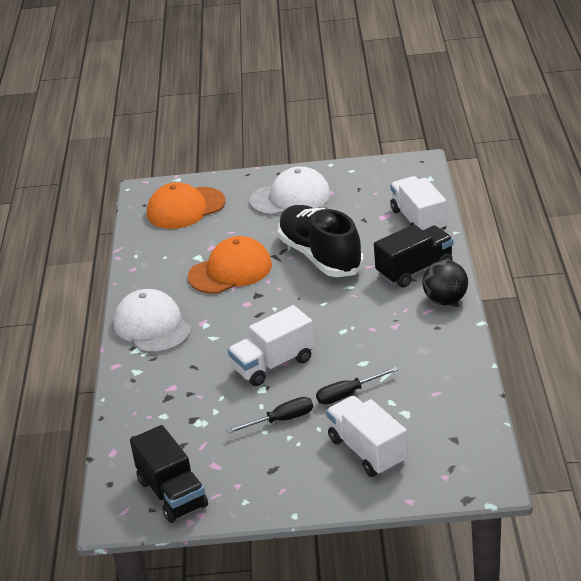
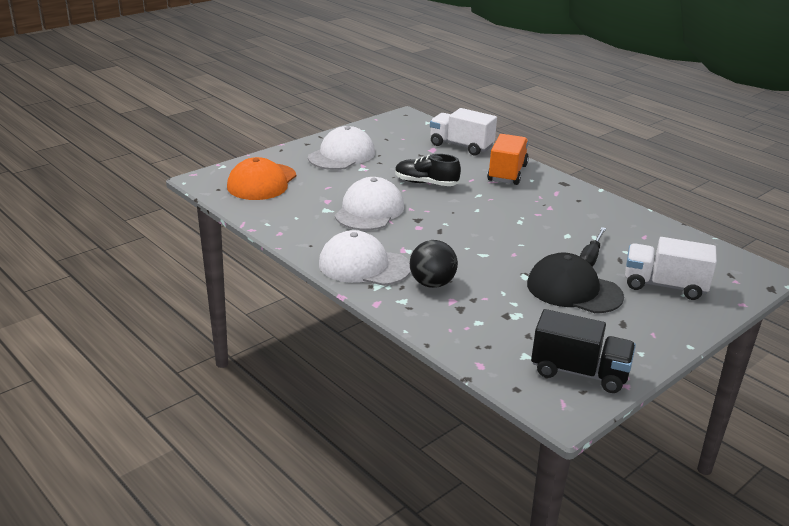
camera: 45 degrees left, 5 degrees down
orange cap [188,236,272,294] -> white cap [335,177,404,230]
black screwdriver [226,397,313,434] -> black cap [527,252,624,313]
white truck [228,305,315,386] -> none
black shoe [278,205,364,277] -> black shoe [395,154,461,186], size x0.60
black truck [374,224,453,288] -> orange truck [487,134,529,185]
black ball [422,260,468,305] -> black ball moved to [410,240,458,288]

